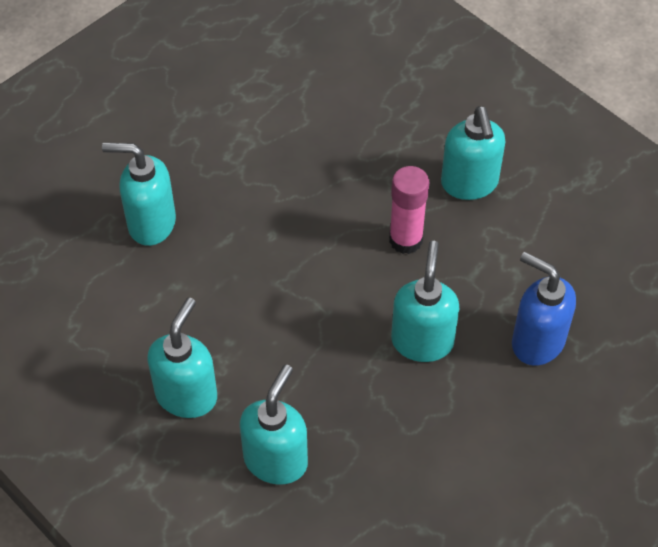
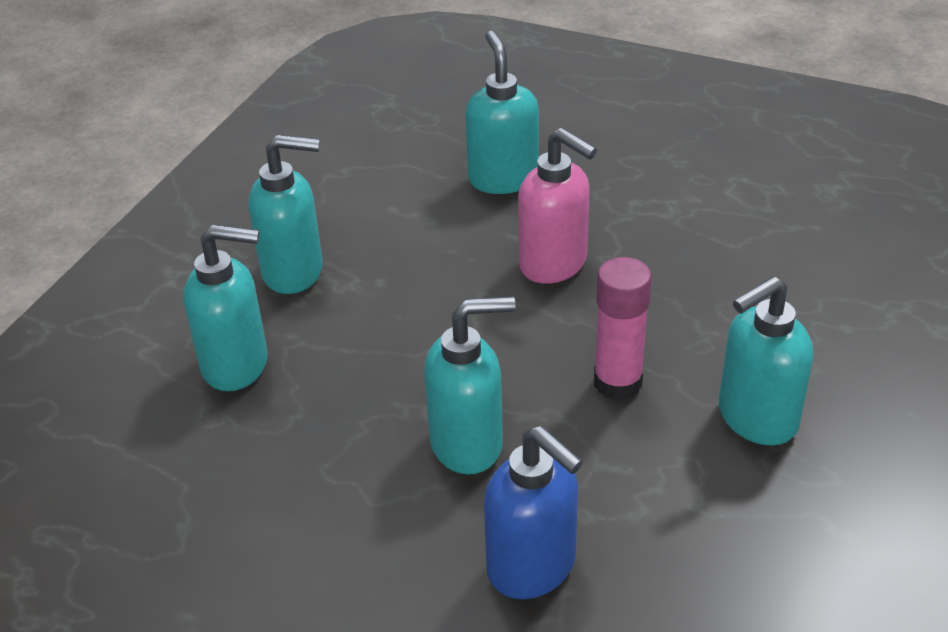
camera: 70 degrees right, 15 degrees down
blue soap dispenser [512,252,576,366] -> blue soap dispenser turned 120 degrees clockwise [484,426,583,599]
none -> pink soap dispenser [518,128,597,284]

